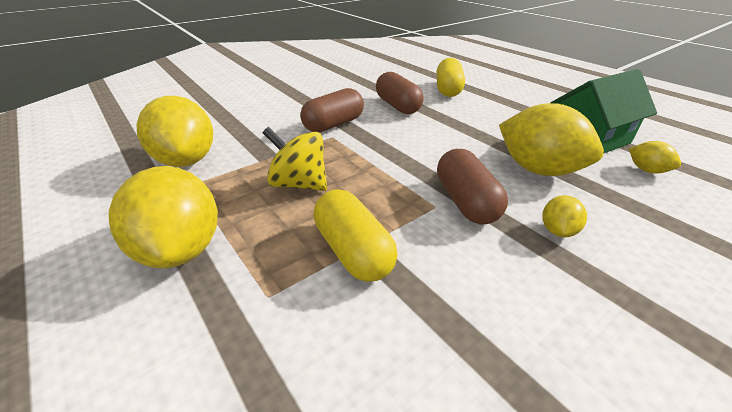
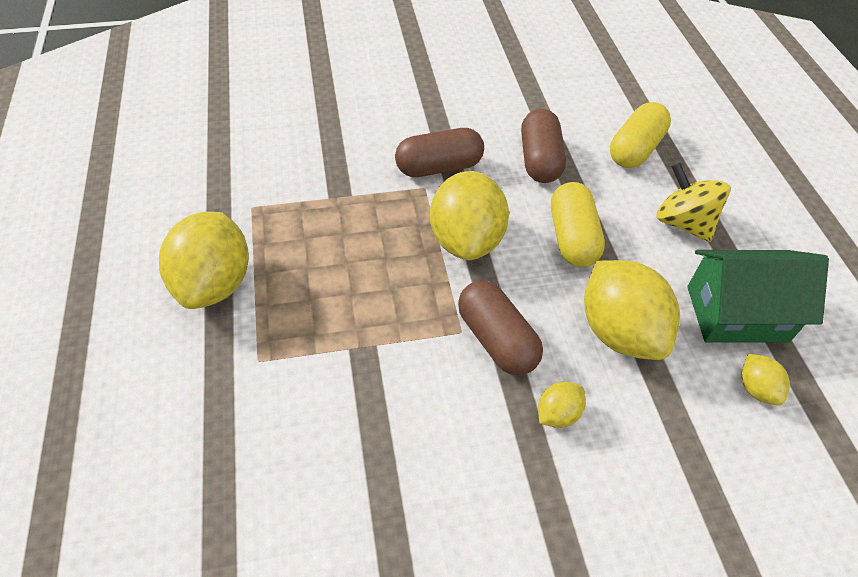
camera: 25 degrees right, 15 degrees up
yellow lemon [136,96,213,167] -> yellow lemon moved to [430,171,509,260]
yellow spinning top [263,127,327,191] -> yellow spinning top moved to [657,162,731,242]
yellow capsule [313,189,398,282] -> yellow capsule moved to [551,182,605,267]
brown capsule [437,149,508,224] -> brown capsule turned 45 degrees counterclockwise [458,280,543,375]

